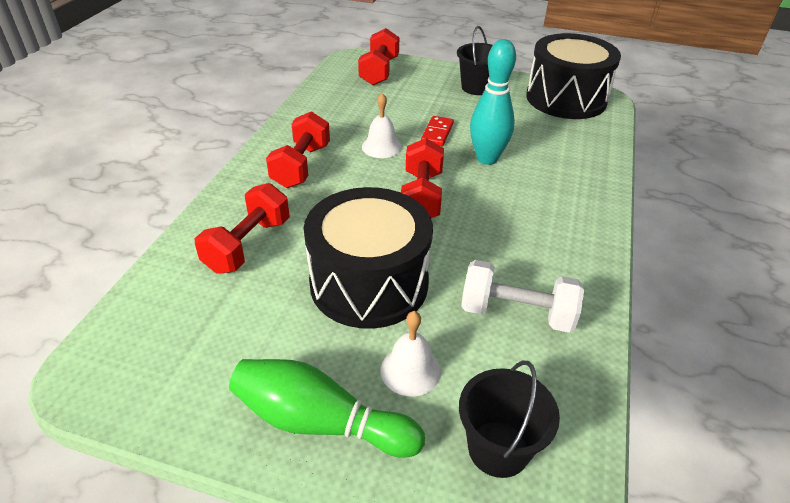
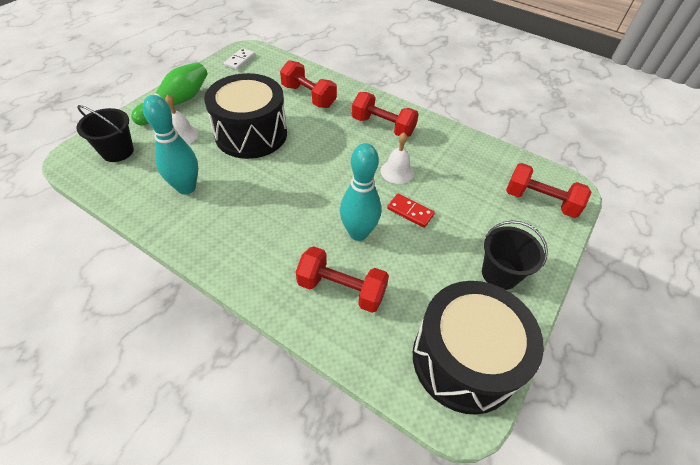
camera: 105 degrees right, 10 degrees up
red dumbbell [401,138,444,218] -> red dumbbell moved to [296,246,389,313]
white dumbbell [461,260,584,333] -> turquoise bowling pin [143,95,198,195]
none -> white domino [224,48,255,70]

